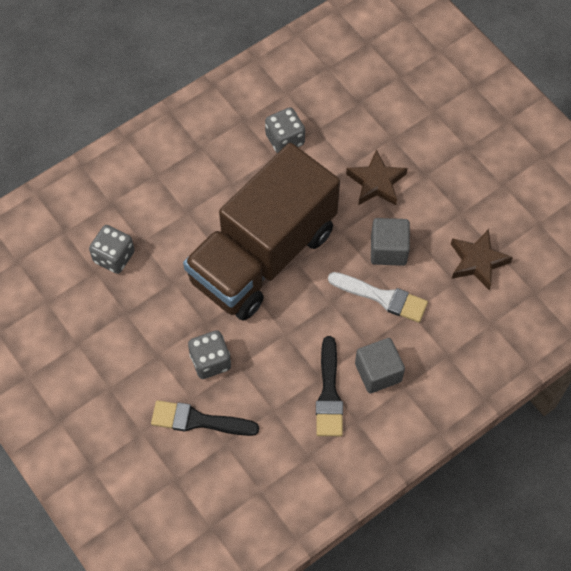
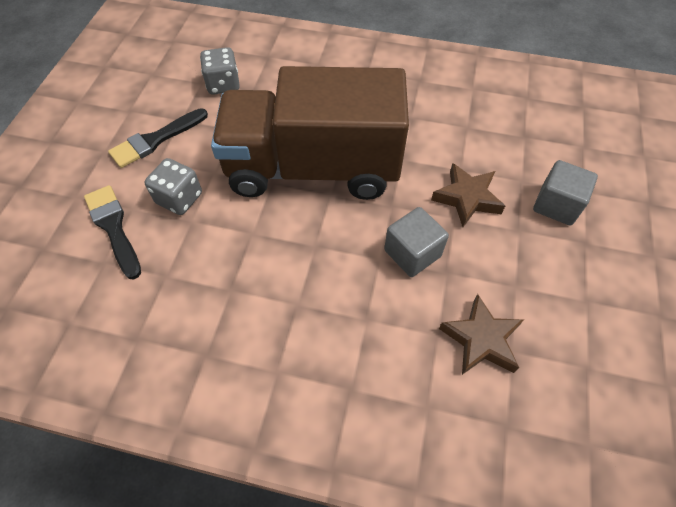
camera: 50 degrees right, 5 degrees down
grey dice [265,107,305,154] -> none
black brush [316,336,343,436] -> black brush moved to [108,108,208,168]
white brush [328,272,428,323] -> none
grey cube [355,338,405,393] -> grey cube moved to [533,160,598,226]

